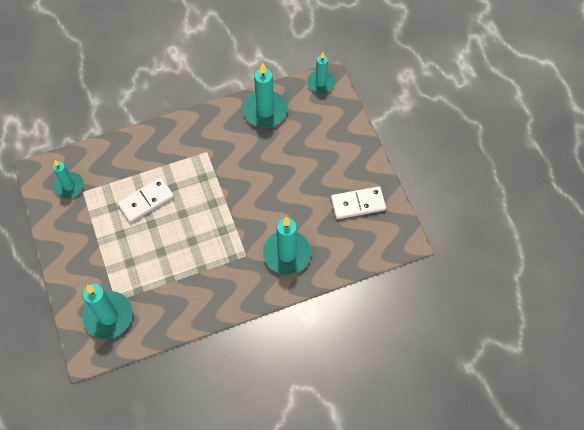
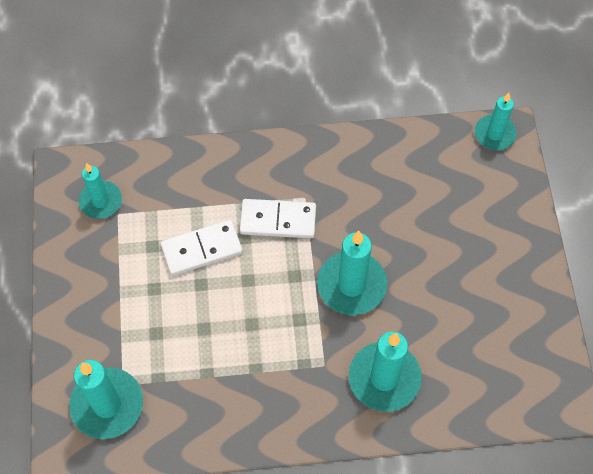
camera: 15 degrees right, 0 degrees up
turquoise candle [243,63,288,128] -> turquoise candle moved to [317,231,387,315]
white domino [331,186,386,219] -> white domino moved to [240,199,316,238]

